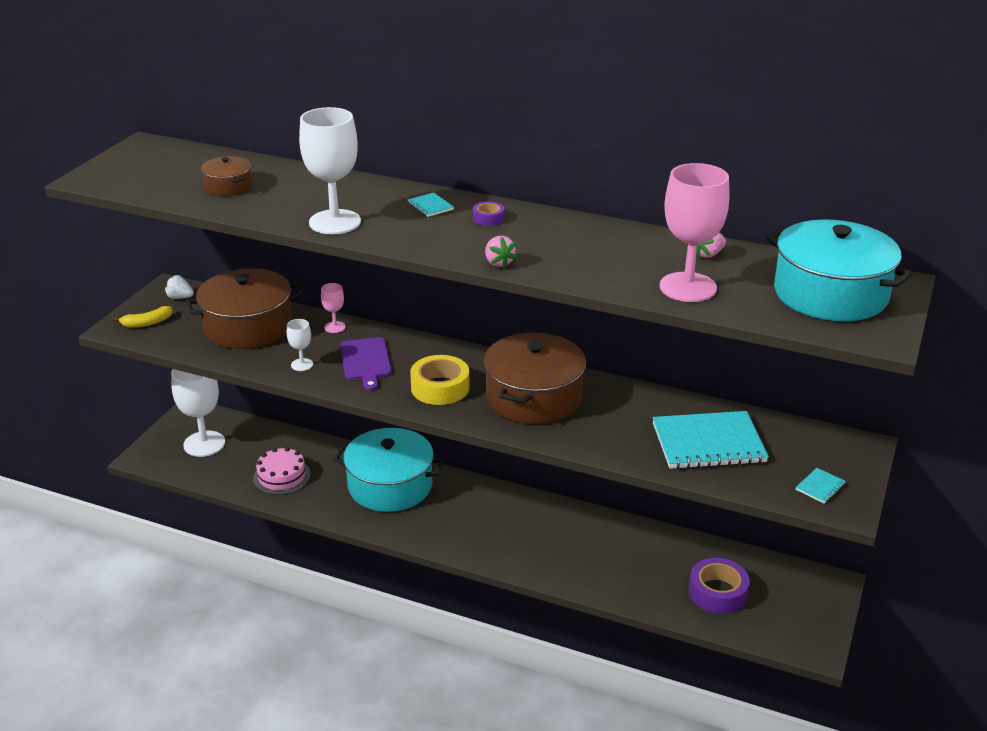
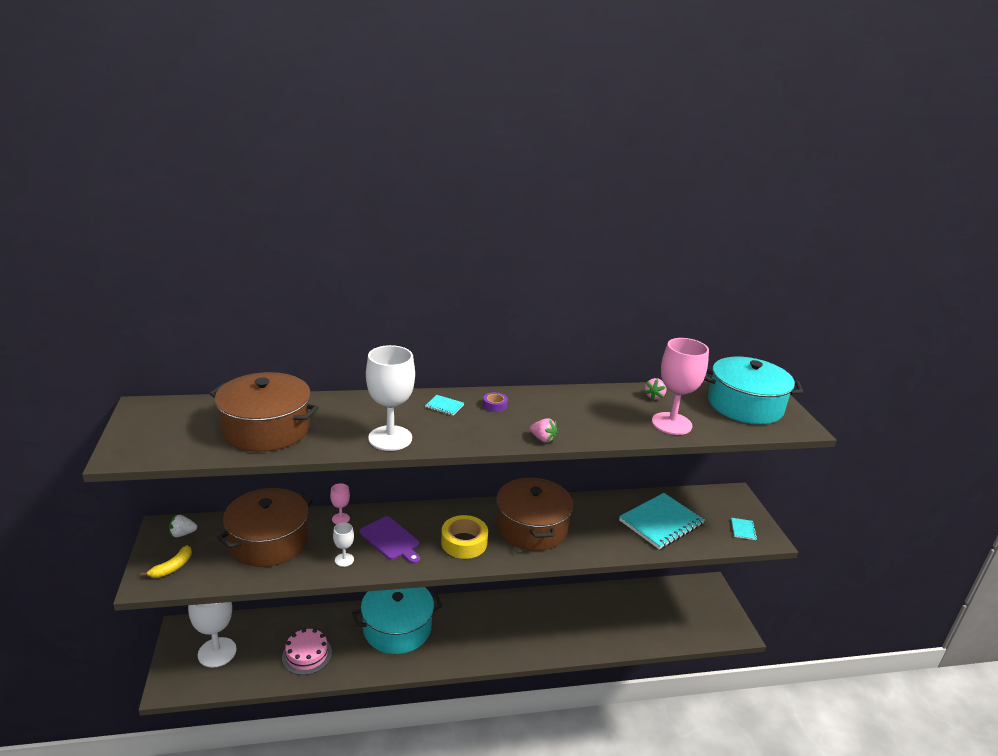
camera: 35 degrees left, 5 degrees down
brown pot [201,156,252,196] -> brown pot [210,372,319,452], size x2.06
purple tape [689,558,750,614] -> none

